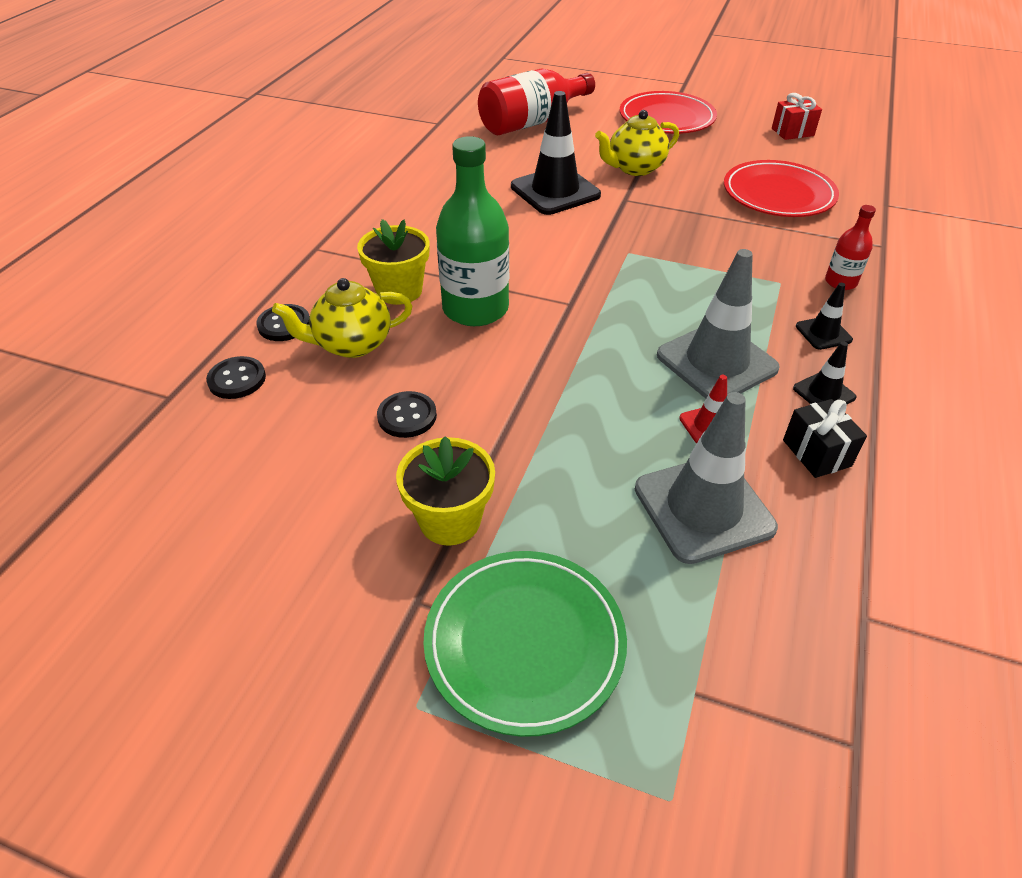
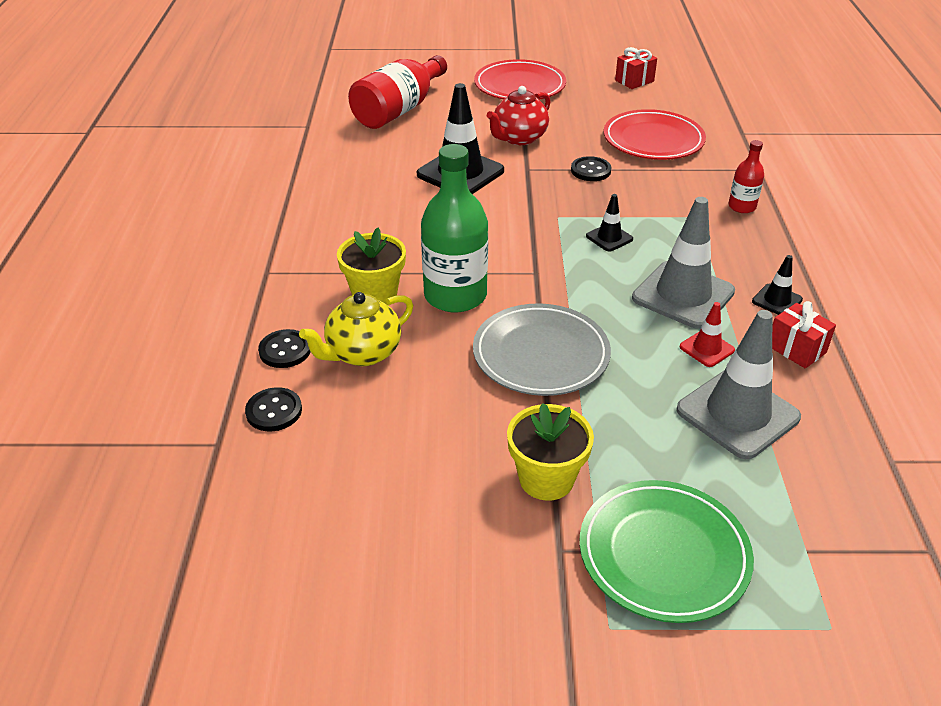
camera: 20 degrees left, 5 degrees down
black button [377,391,437,438] -> black button moved to [571,156,611,181]
yellow teapot [595,110,679,176] -> red teapot [487,86,551,145]
black gift [783,399,867,478] -> red gift [772,301,836,368]
black traffic cone [796,283,853,350] -> black traffic cone moved to [586,194,633,251]
none -> grey plate [473,303,611,396]

